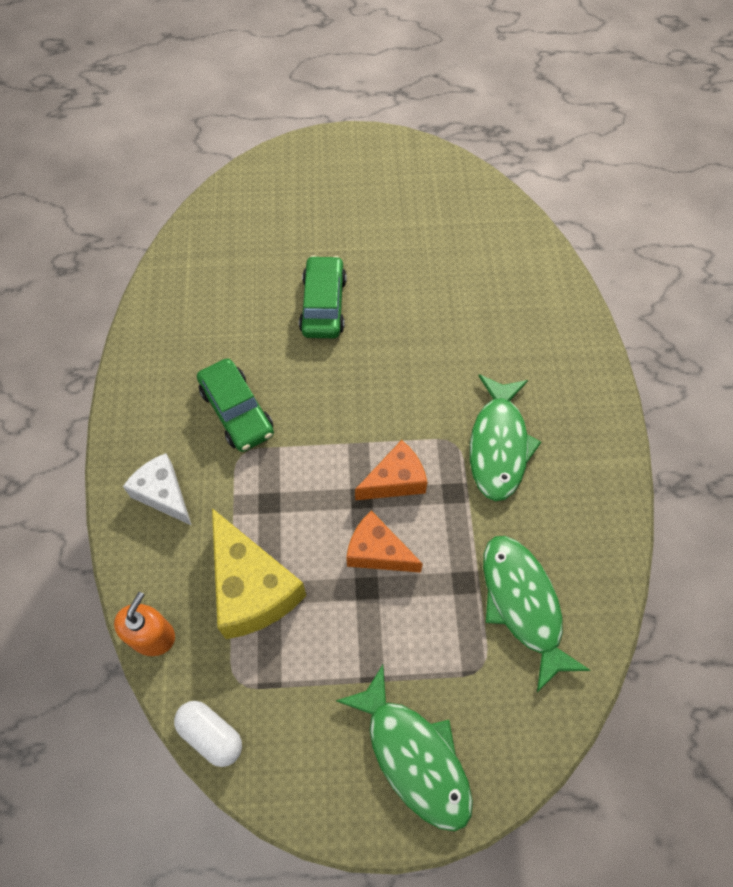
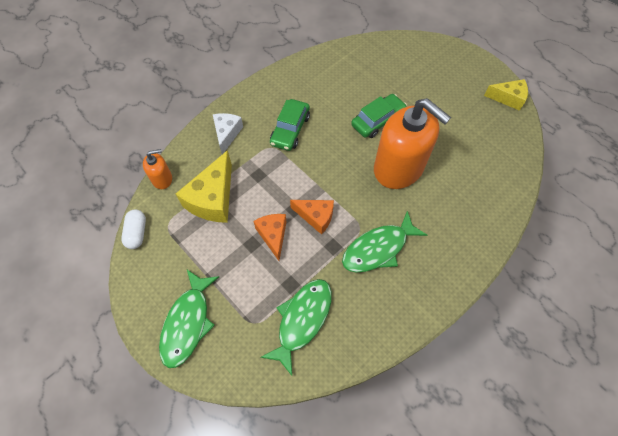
camera: 50 degrees right, 0 degrees up
none -> orange soap dispenser [374,98,451,189]
none -> yellow cheese [484,79,528,111]

